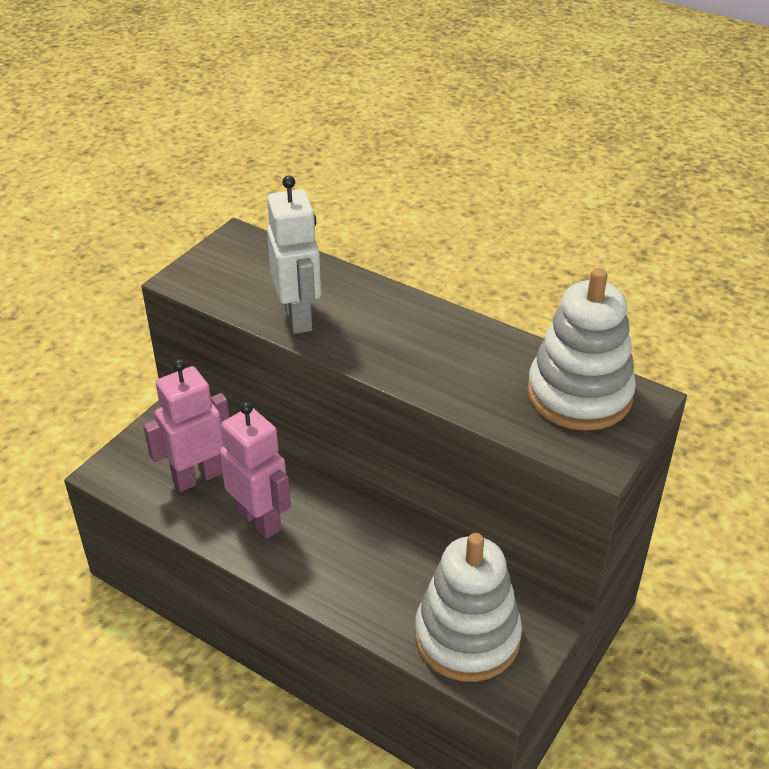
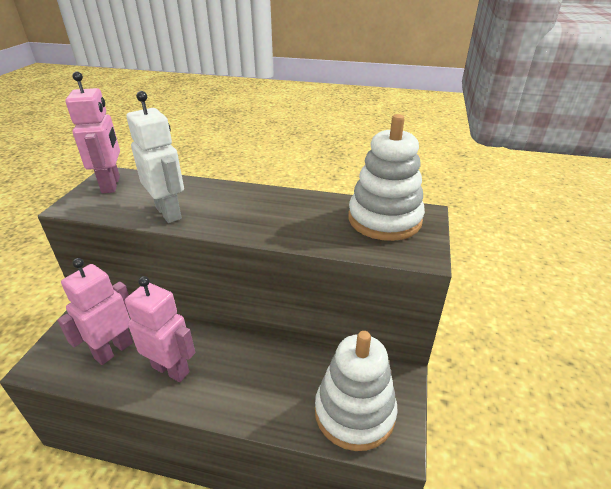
camera: 20 degrees left, 5 degrees down
none -> pink robot [65,71,120,193]

